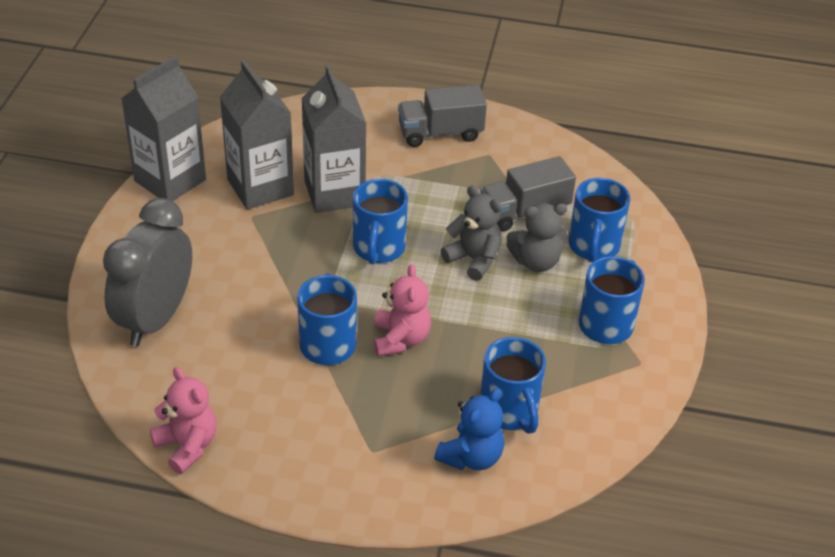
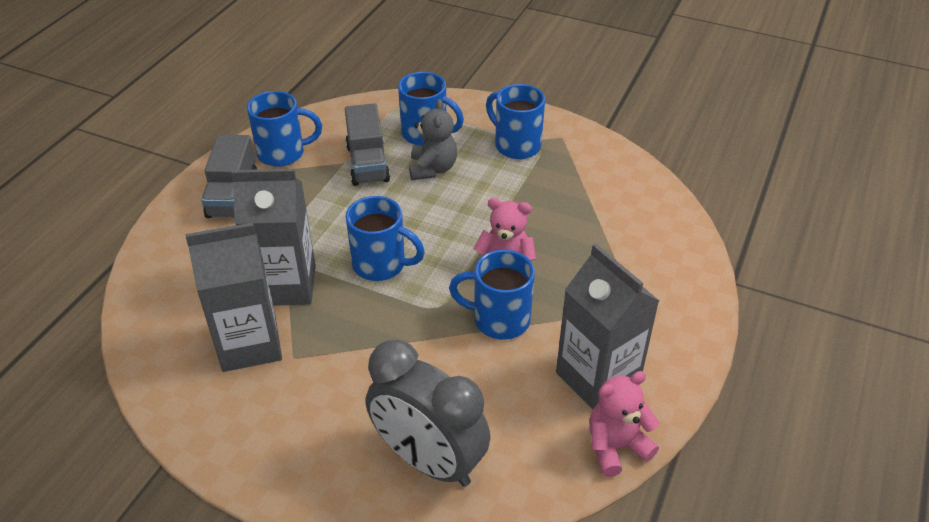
camera: 75 degrees left, 0 degrees up
grey carton [121,56,206,201] -> grey carton moved to [556,243,659,409]
blue teddy bear [434,388,504,470] -> none
grey teddy bear [441,185,502,281] -> none
blue mug [480,337,546,434] -> blue mug moved to [247,91,322,167]

